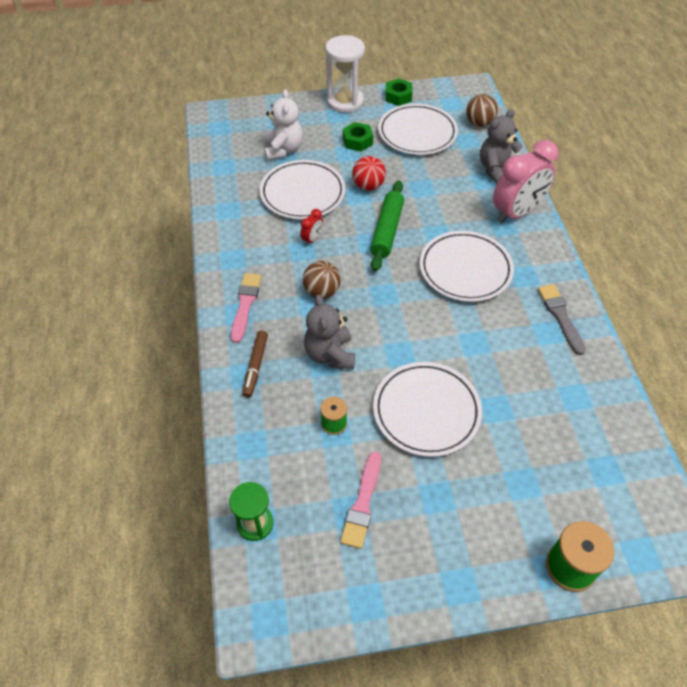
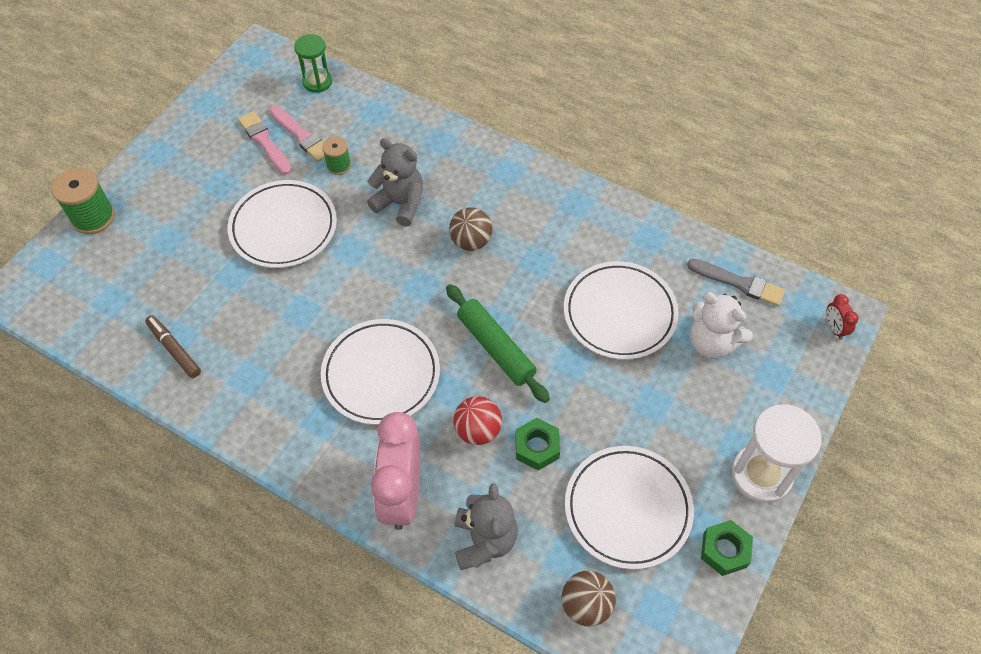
camera: 130 degrees right, 5 degrees up
pink brush [231,273,262,343] -> pink brush moved to [270,105,325,162]
brown marker [242,331,268,398] -> brown marker moved to [145,315,201,378]
red clock [300,209,323,246] -> red clock moved to [826,294,859,340]
green nut [343,122,373,151] -> green nut moved to [515,418,560,471]
red ball [352,156,386,191] -> red ball moved to [453,396,502,445]
grey brush [538,284,586,355] -> grey brush moved to [687,259,785,306]

